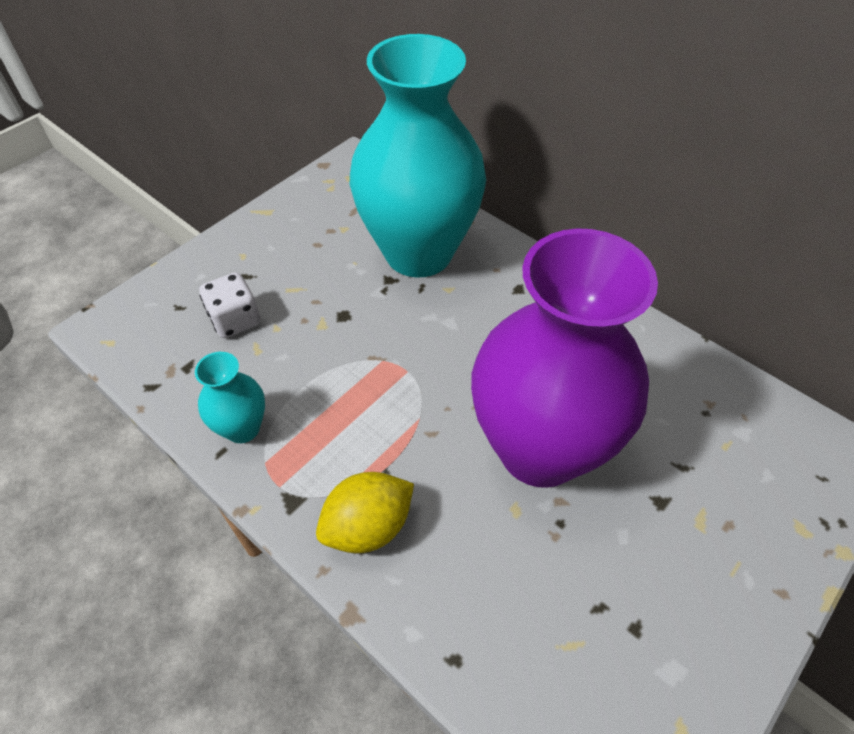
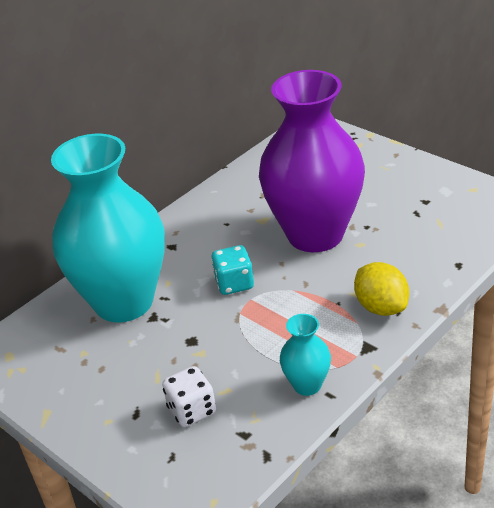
camera: 85 degrees left, 15 degrees down
none -> turquoise dice [211,245,254,295]

